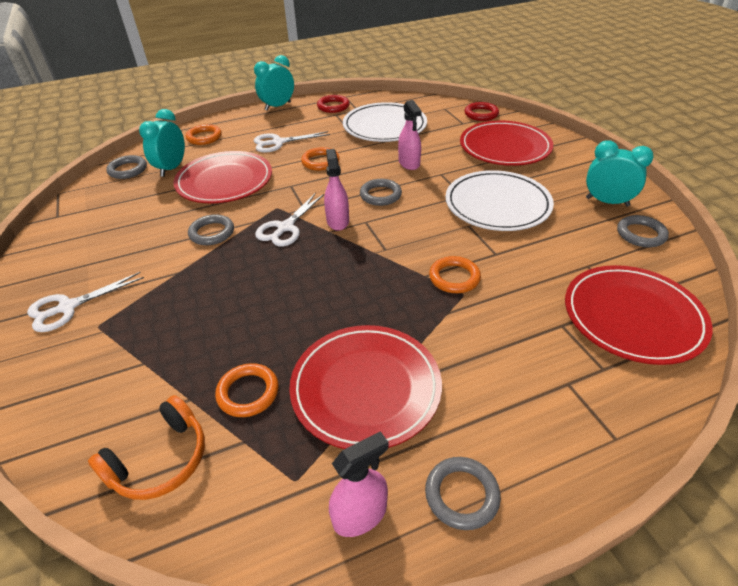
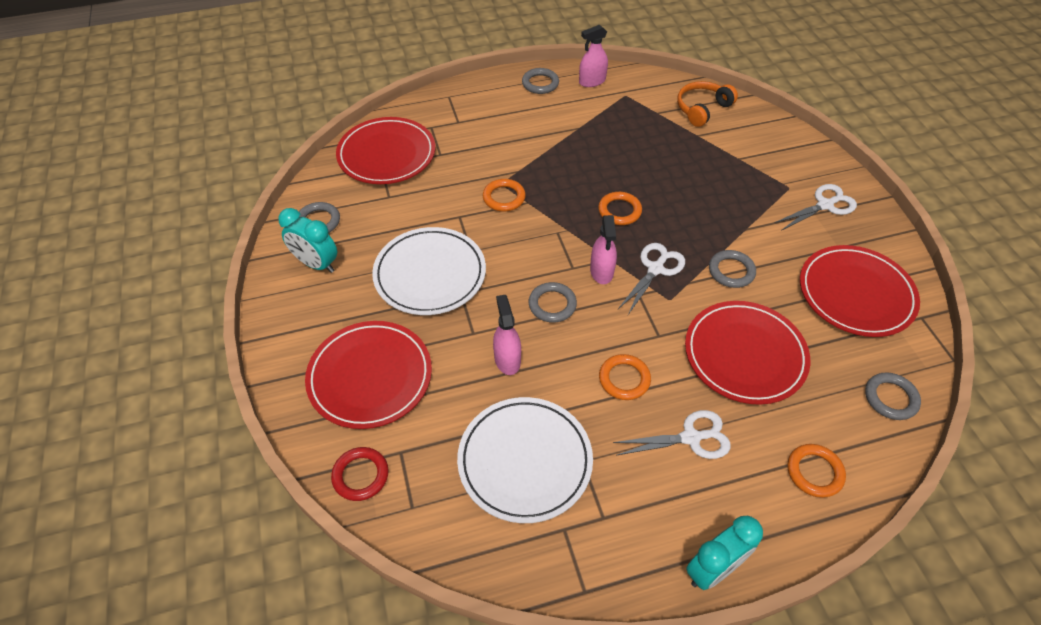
camera: 175 degrees left, 10 degrees up
turquoise clock [139,109,185,177] -> none
orange ring [215,363,279,417] -> orange ring moved to [598,192,642,225]
red plate [289,325,442,449] -> red plate moved to [800,245,920,337]
red ring [317,95,350,113] -> none

